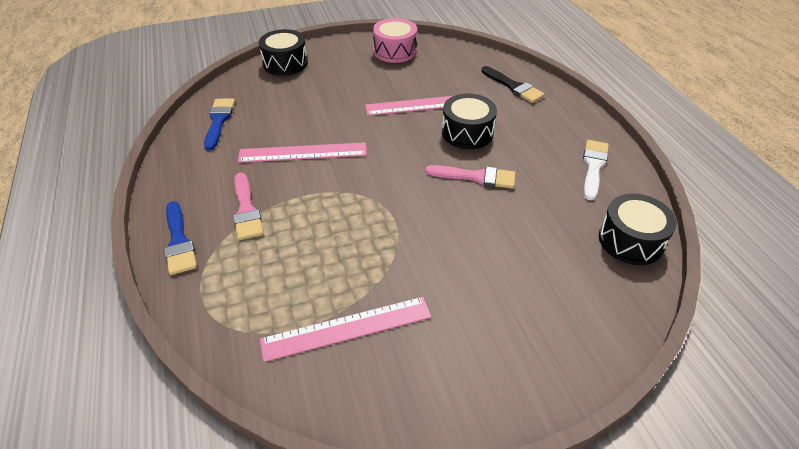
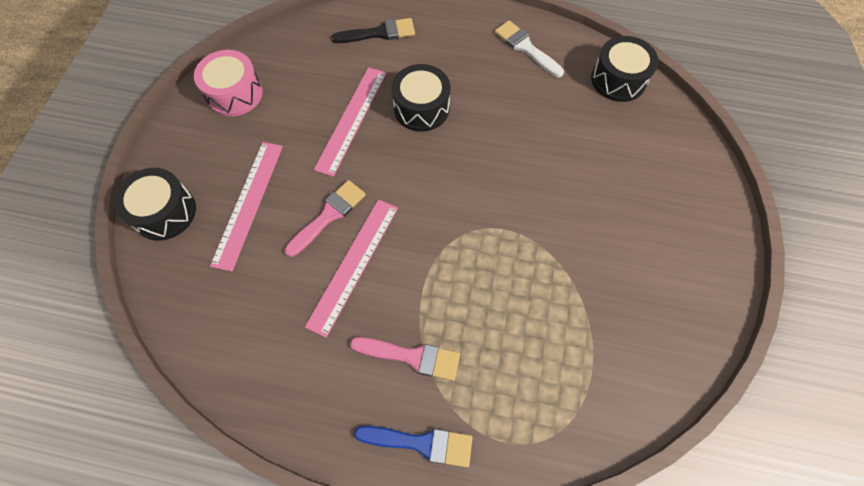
camera: 60 degrees left, 20 degrees up
blue brush [204,99,235,150] -> none
pink ruler [260,297,432,362] -> pink ruler moved to [210,142,283,272]
pink brush [425,165,515,189] -> pink brush moved to [284,180,366,257]

